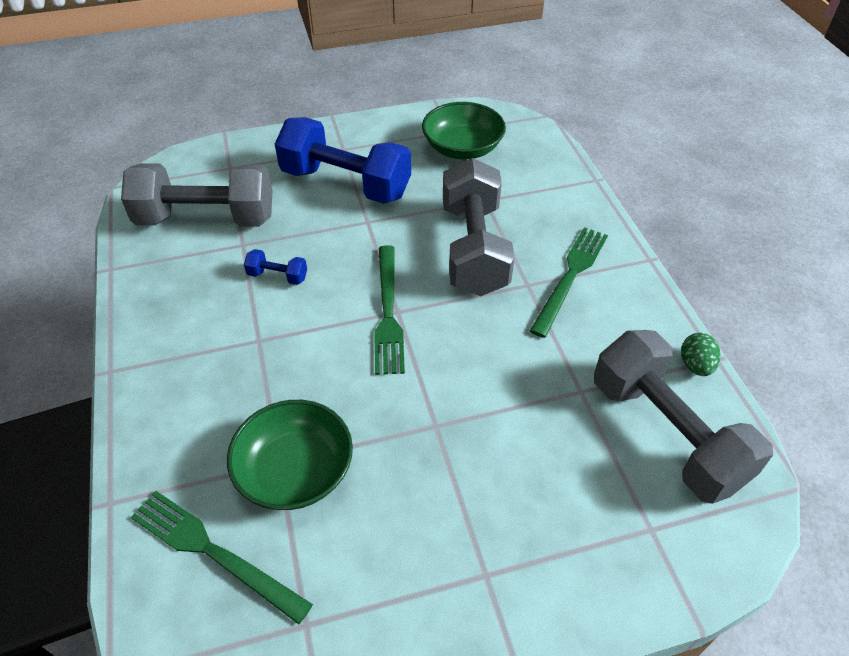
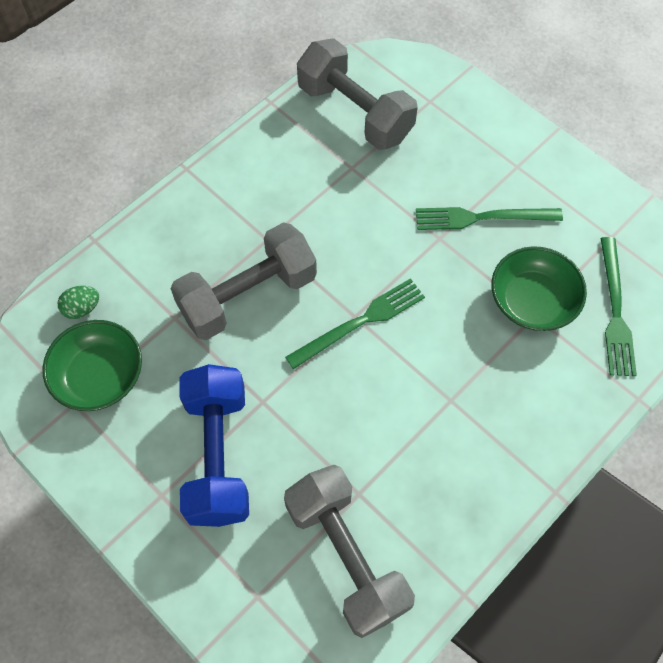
camera: 120 degrees left, 15 degrees up
blue dumbbell [244,249,307,285] -> none
green fork [530,227,608,338] -> green fork moved to [416,207,563,230]
grey dumbbell [594,330,773,504] -> grey dumbbell turned 75 degrees counterclockwise [297,38,418,150]
green egg [681,333,720,376] -> green egg moved to [58,286,99,319]

